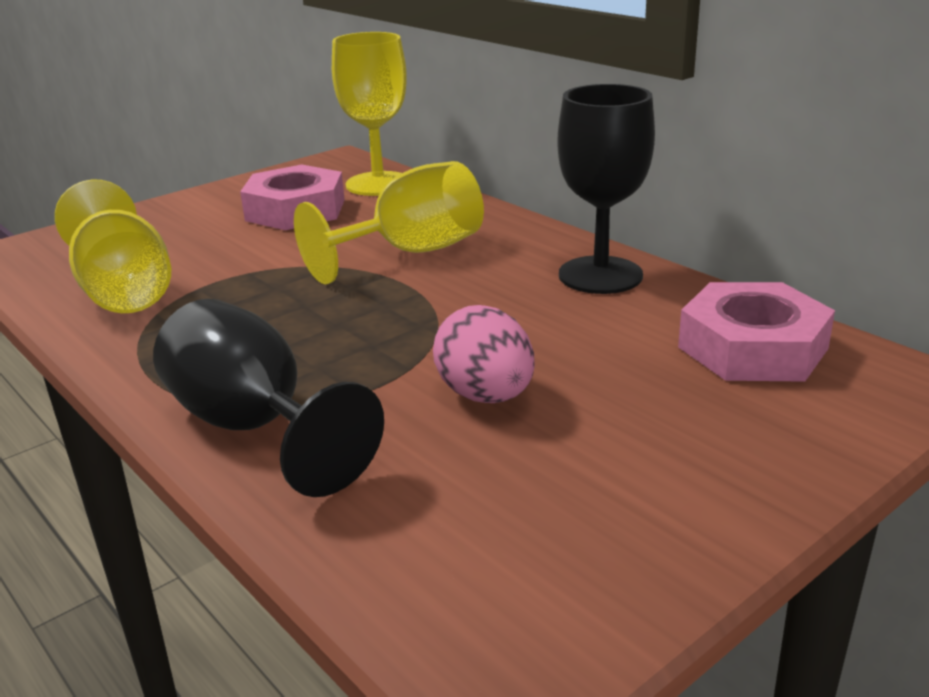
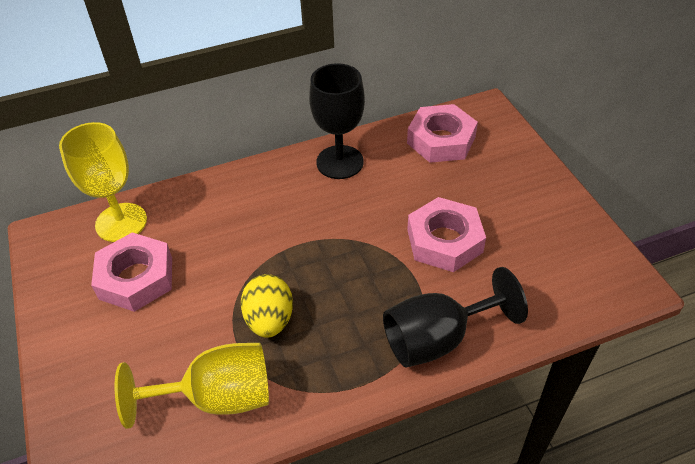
camera: 70 degrees left, 20 degrees up
yellow goblet [294,161,484,284] -> none
pink egg [433,305,535,403] -> pink nut [407,197,486,272]
none -> yellow egg [241,274,293,338]

